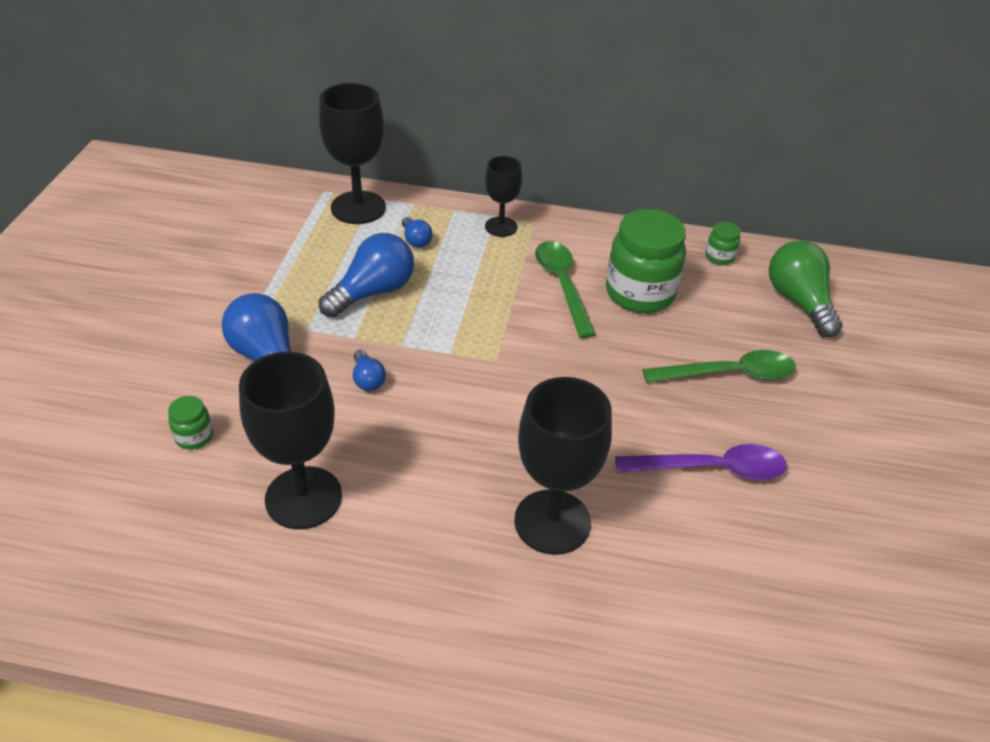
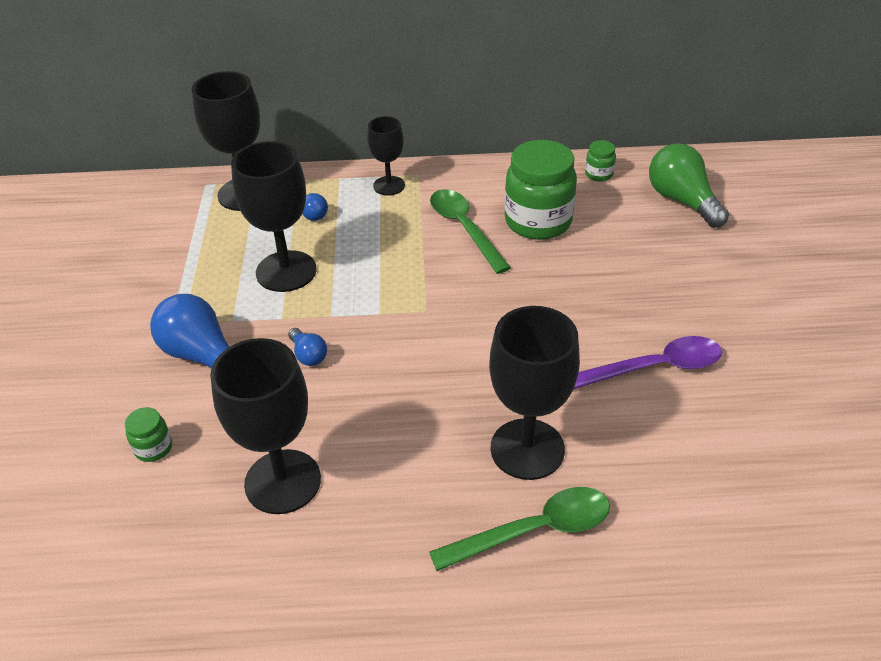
camera: 10 degrees left, 0 degrees up
blue light bulb [319,233,414,318] -> black goblet [231,141,317,292]
green spoon [643,350,796,383] -> green spoon moved to [429,487,610,571]

